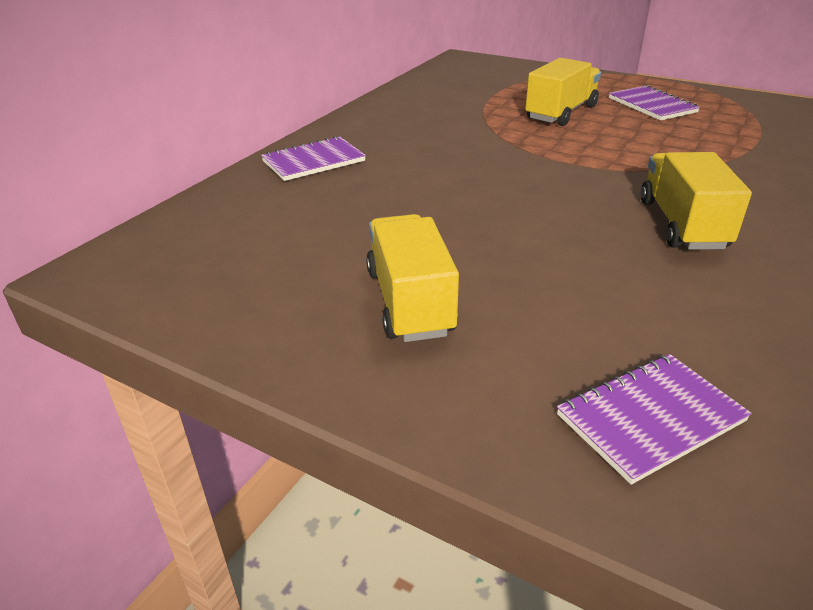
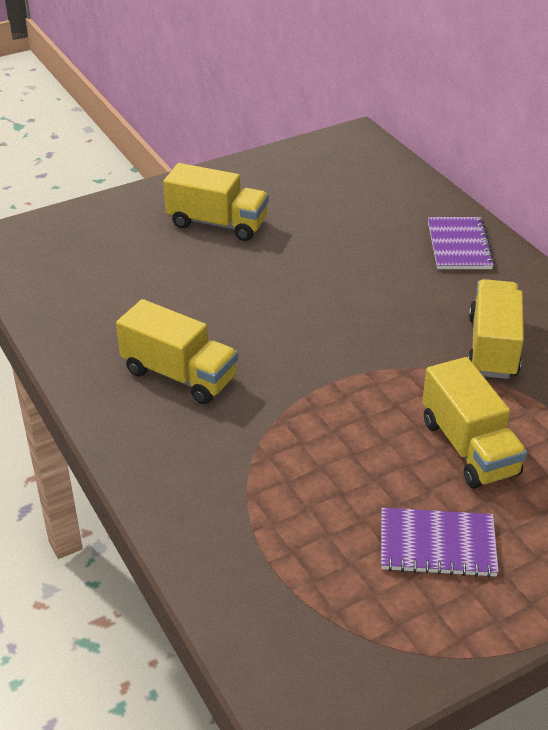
camera: 120 degrees right, 5 degrees up
purple notebook [557,354,752,485] -> none
none -> yellow truck [468,279,524,379]

